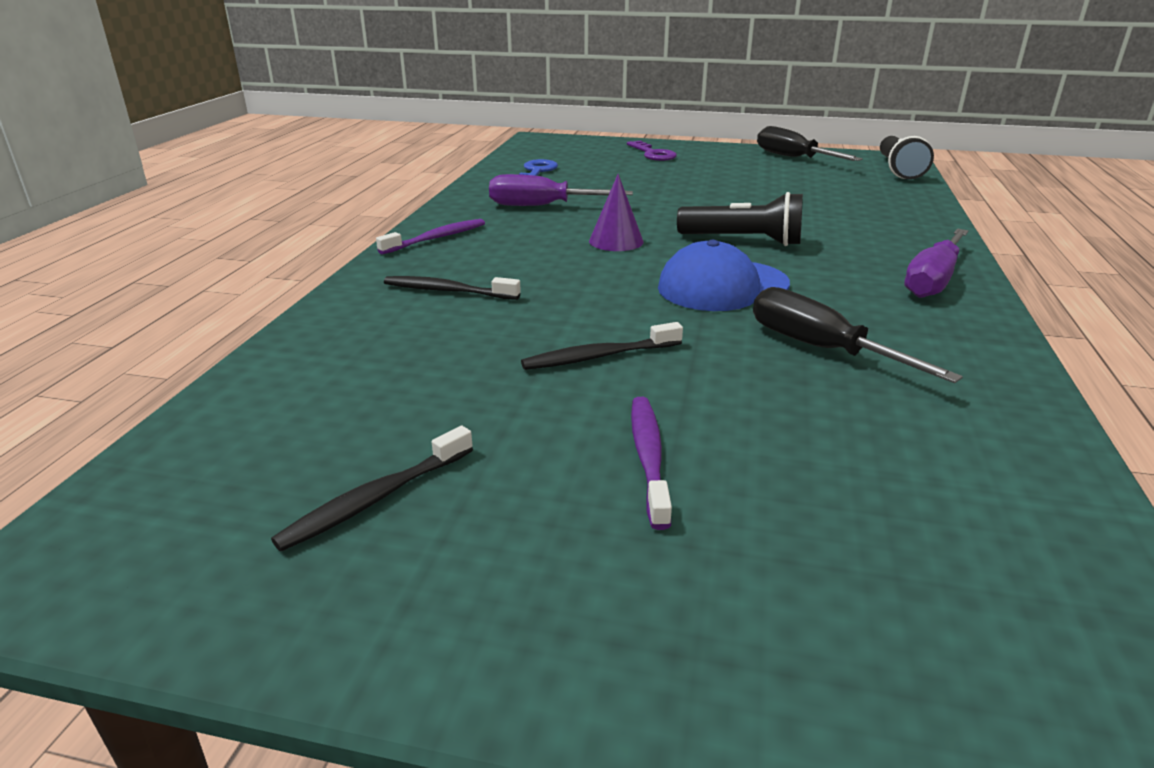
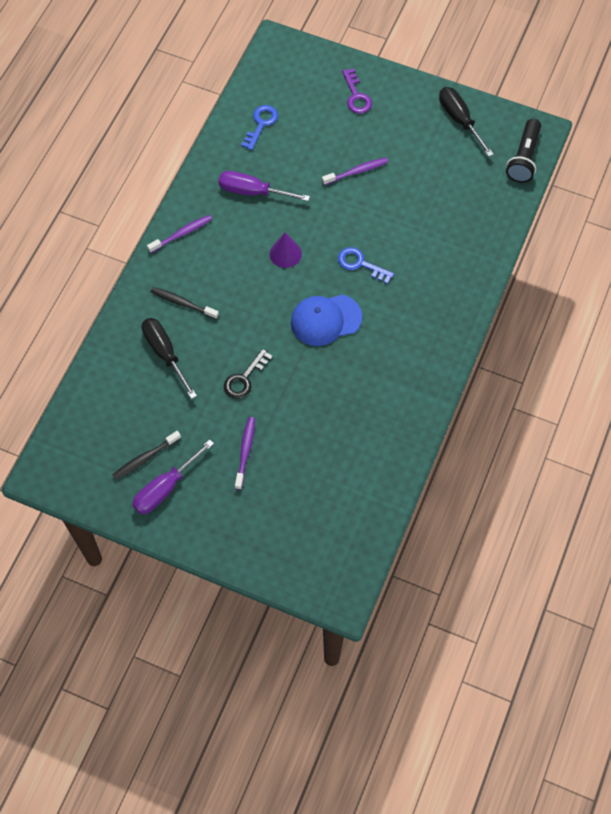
camera: 10 degrees right, 35 degrees up
black toothbrush [521,322,683,370] -> black key [224,349,273,399]
black flashlight [677,192,803,246] -> blue key [338,247,394,284]
black screwdriver [753,287,963,383] -> black screwdriver moved to [142,318,197,399]
purple screwdriver [904,228,968,298] -> purple screwdriver moved to [132,439,214,514]
none -> purple toothbrush [322,158,388,185]

